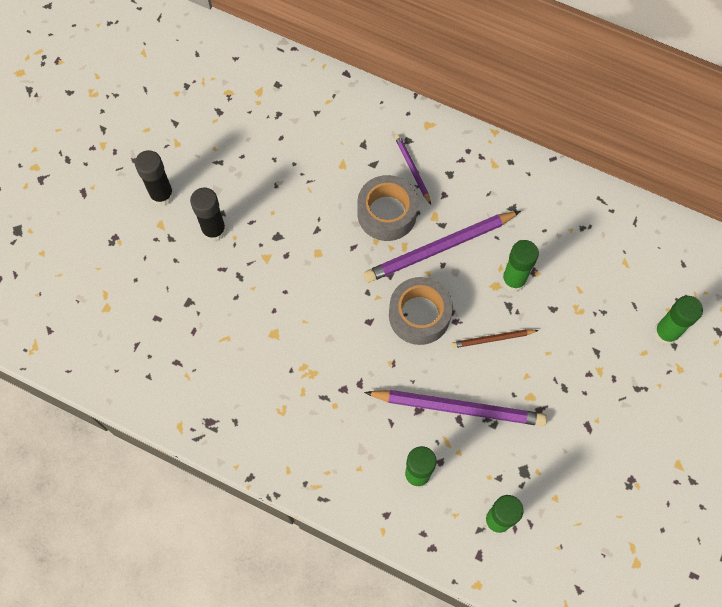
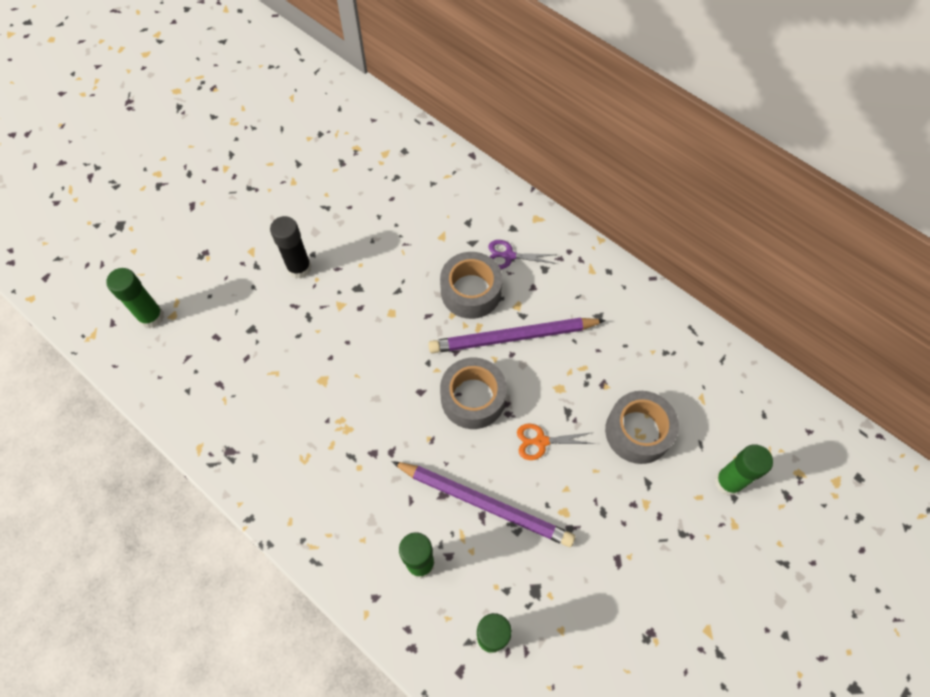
camera: 15 degrees right, 5 degrees down
black glue stick [135,150,174,206] -> none
purple pencil [395,134,431,204] -> purple scissors [489,240,557,269]
brown pencil [451,329,539,348] -> orange scissors [517,424,595,460]
green glue stick [502,240,539,292] -> green glue stick moved to [106,268,164,328]
none -> grey tape [605,391,679,464]

